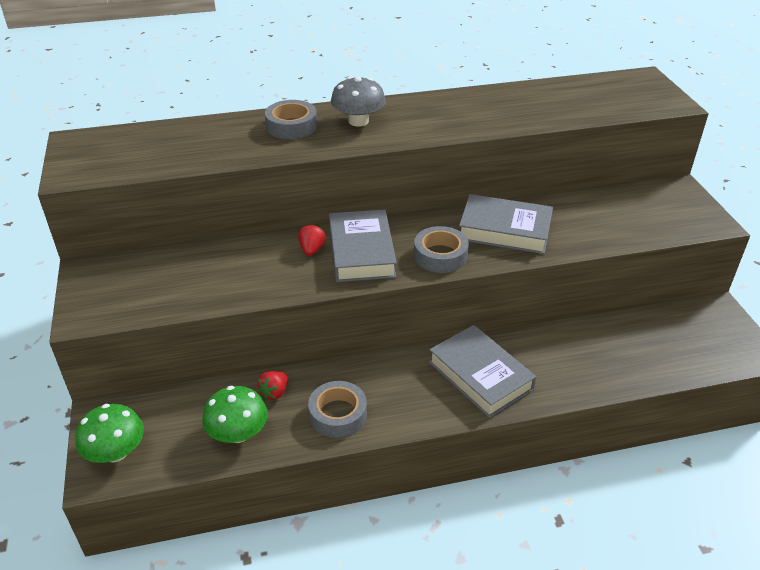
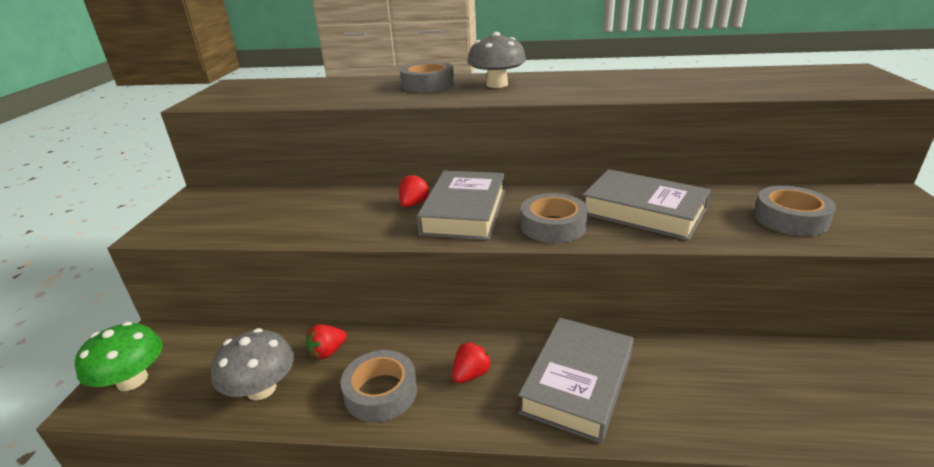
camera: 20 degrees right, 10 degrees down
green mushroom [202,386,268,443] -> grey mushroom [211,328,294,400]
grey book [429,325,536,418] -> grey book turned 45 degrees clockwise [518,317,633,443]
none -> red strawberry [452,342,491,383]
none -> grey tape [753,186,836,236]

